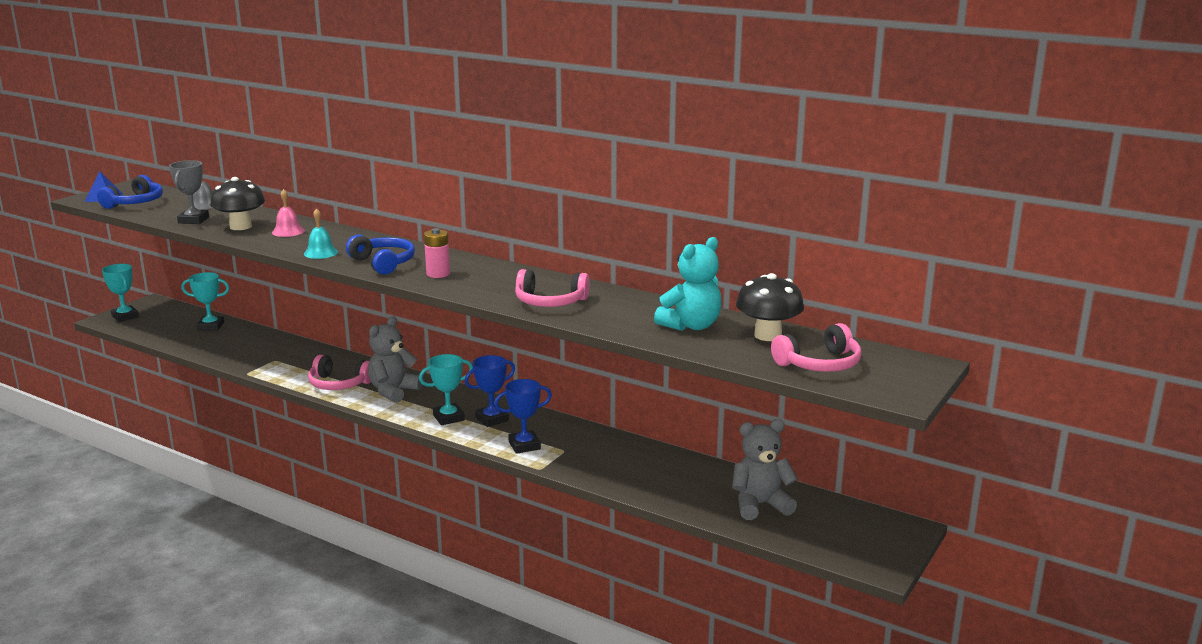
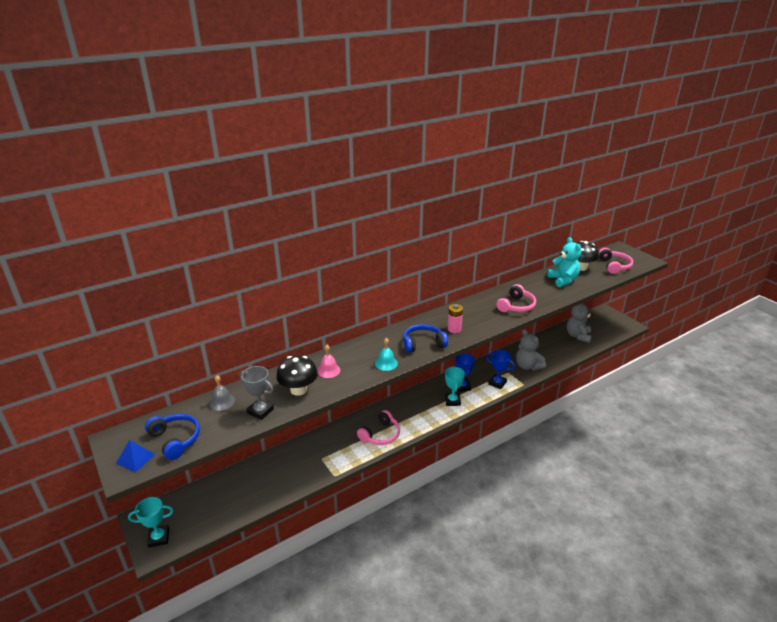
camera: 65 degrees left, 10 degrees up
turquoise trophy [181,272,229,331] -> none
grey teddy bear [368,316,424,403] -> grey teddy bear moved to [516,329,546,371]
blue trophy [494,379,552,454] -> blue trophy turned 60 degrees counterclockwise [486,350,515,389]

